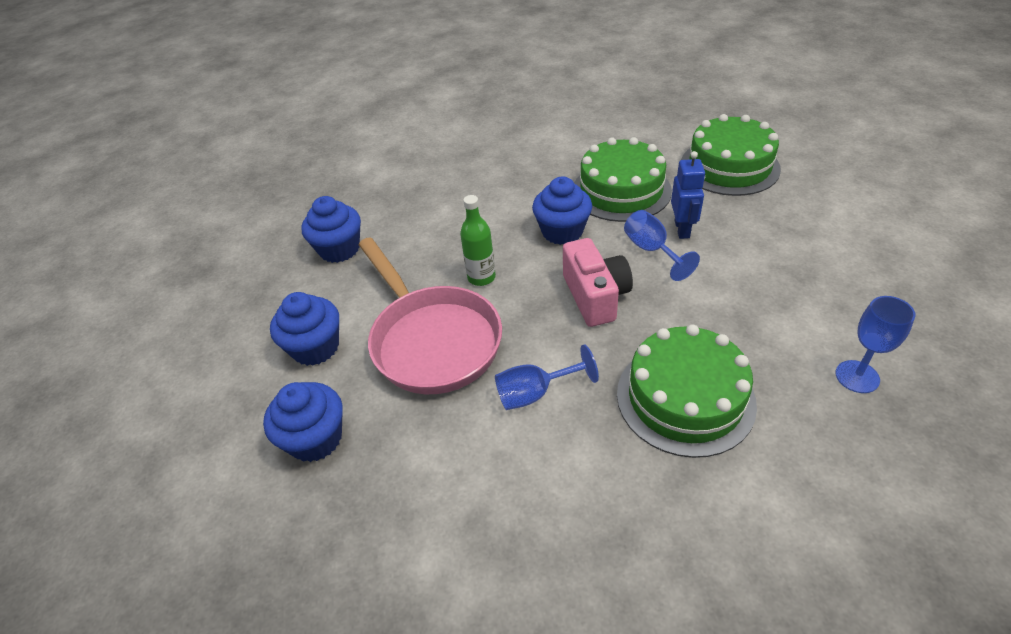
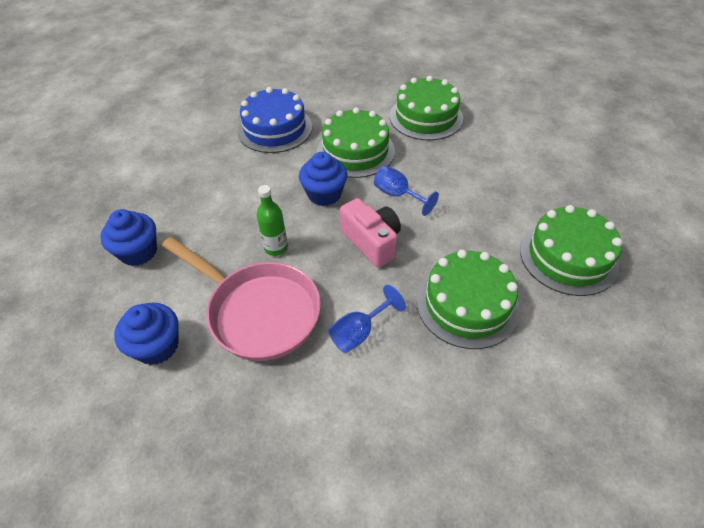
camera: 25 degrees left, 5 degrees up
blue cupcake [263,382,343,462] -> none
blue robot [671,151,705,239] -> none
blue goblet [835,296,915,393] -> green cake [520,205,623,296]
none -> blue cake [237,87,312,153]

